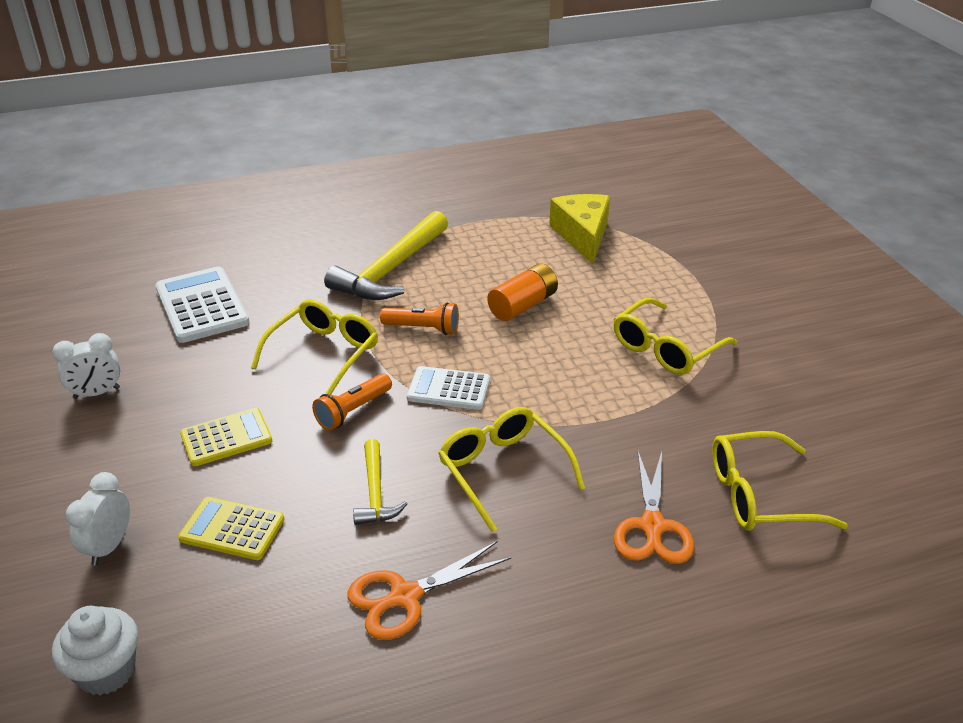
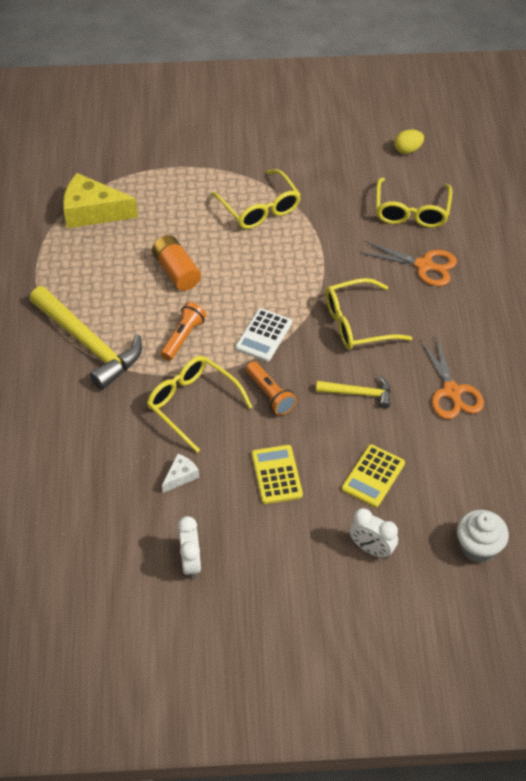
camera: 75 degrees left, 15 degrees up
white calculator [155,267,249,343] -> none
none -> white cheese [162,453,199,493]
none -> yellow egg [394,129,424,154]

